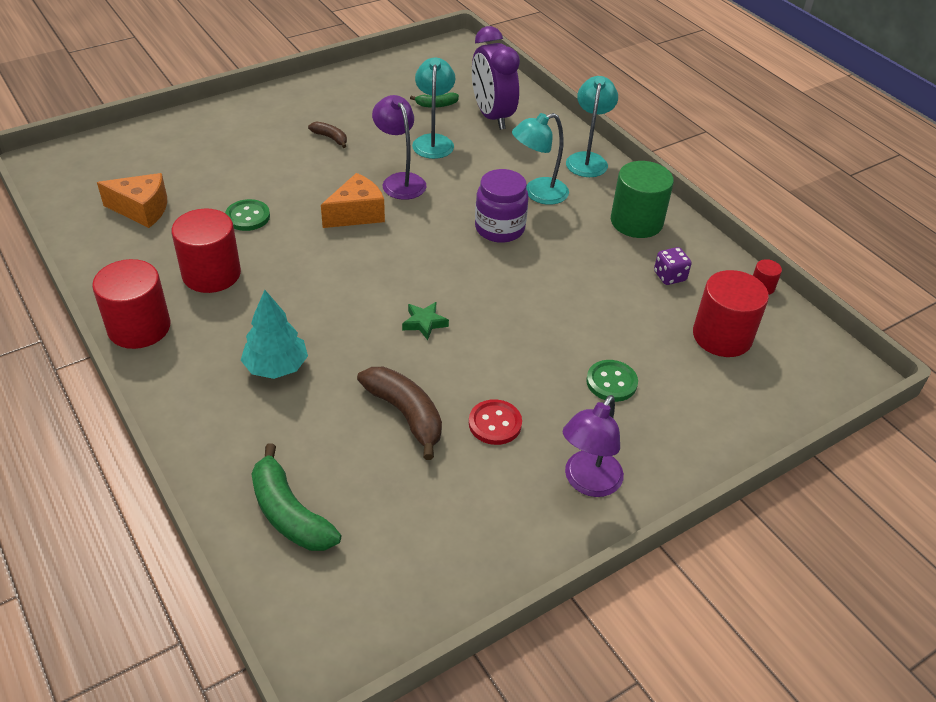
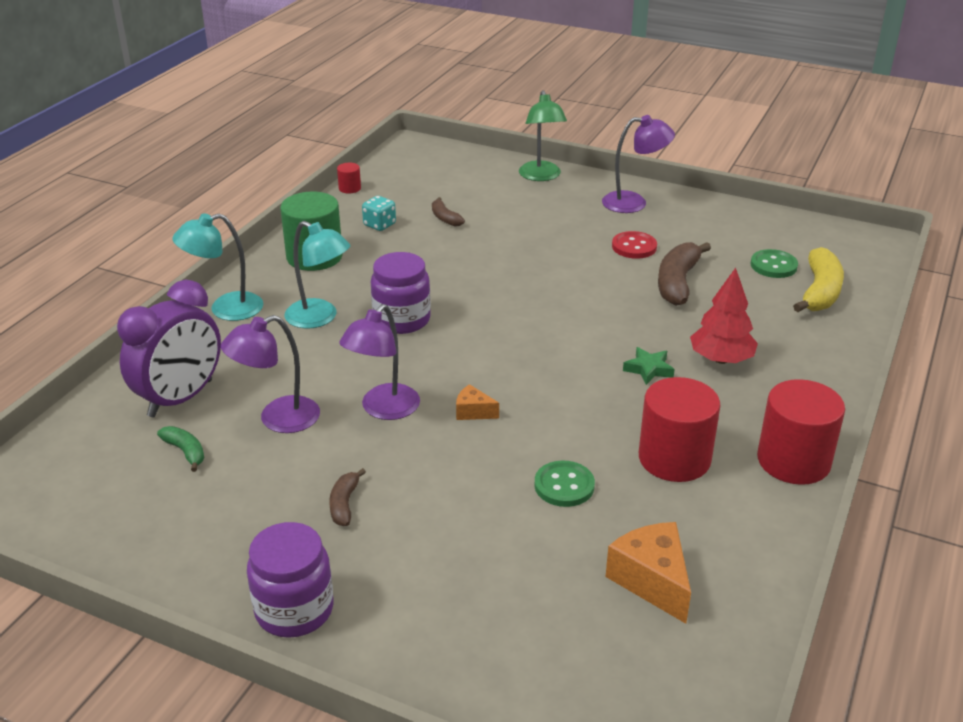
camera: 120 degrees left, 10 degrees down
turquoise tree [241,290,308,379] -> red tree [690,268,758,364]
green banana [251,444,341,551] -> yellow banana [793,247,844,312]
orange cheese [321,173,385,228] -> orange cheese [456,384,499,420], size x0.54
green star [402,302,449,340] -> green star moved to [623,347,675,385]
turquoise lamp [412,58,455,159] -> purple lamp [221,315,320,433]
green button [586,360,638,402] -> green button moved to [750,249,798,278]
purple dice [654,247,692,285] -> turquoise dice [362,196,396,231]
red cylinder [693,270,769,357] -> none
none -> purple jar [247,522,334,638]
none -> brown banana [432,197,465,227]
none -> green lamp [519,90,567,181]

